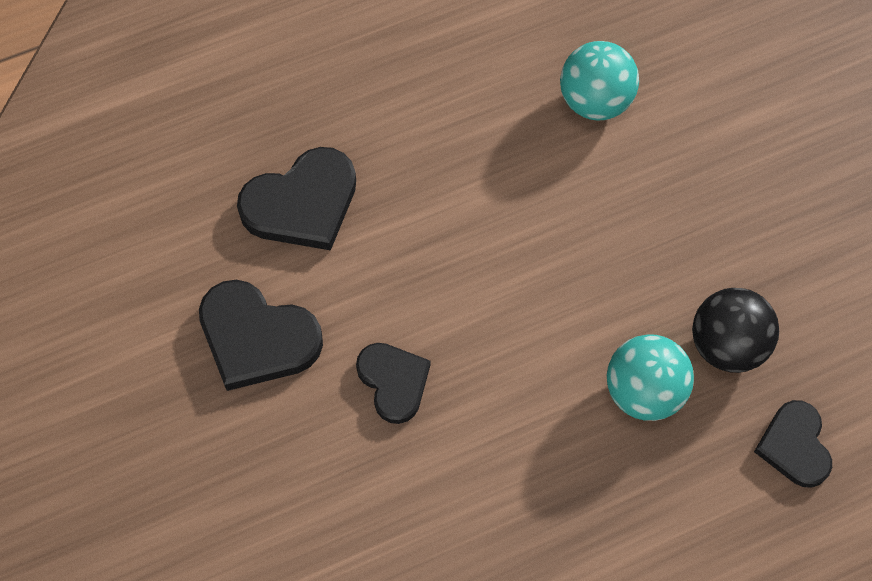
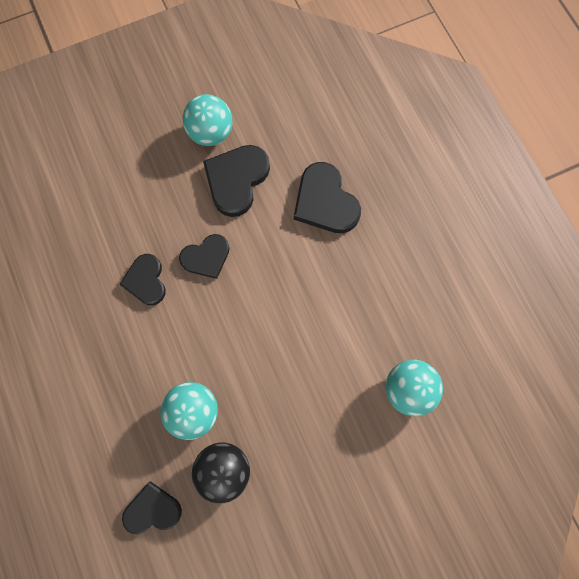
camera: 90 degrees right, 10 degrees up
none -> black heart [119,254,166,305]
none -> turquoise ball [182,94,232,146]

